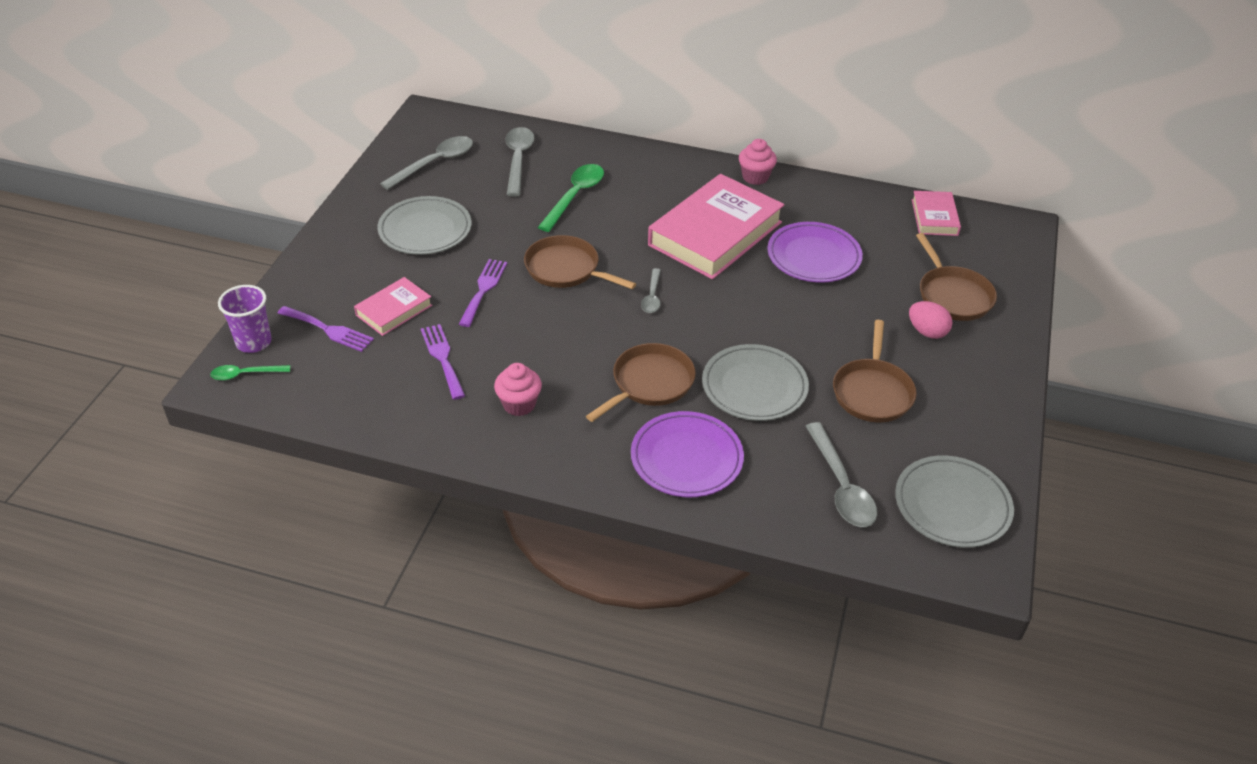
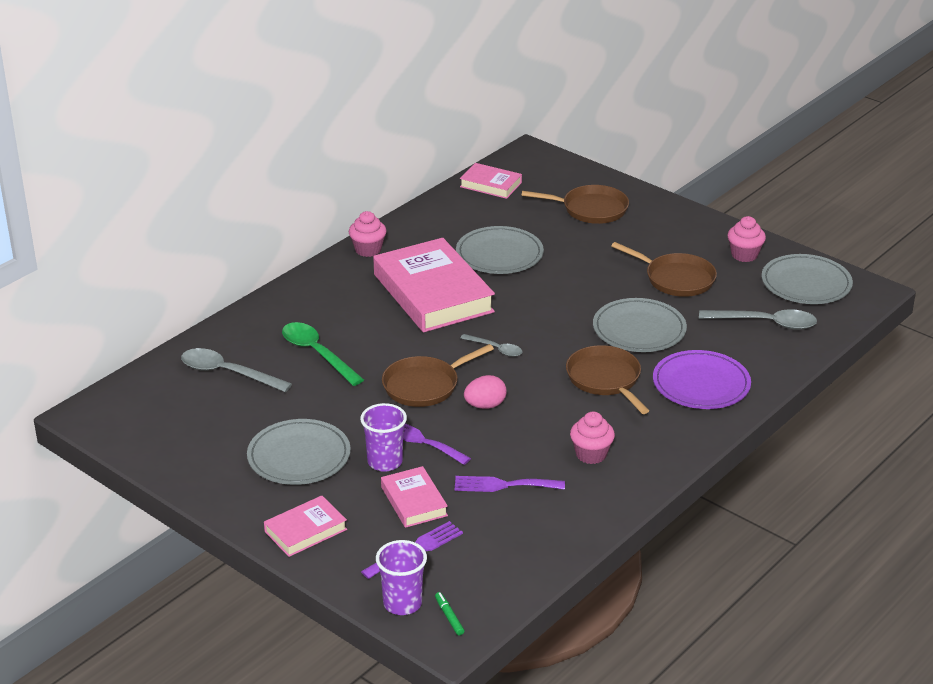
camera: 65 degrees left, 10 degrees down
green spoon [210,365,290,381] -> green marker [435,592,464,635]
grey spoon [380,136,473,190] -> none
purple plate [767,222,863,283] -> grey plate [456,226,544,274]
pink egg [909,301,952,339] -> pink egg moved to [464,375,507,409]
none -> pink book [264,496,347,557]
none -> purple cup [360,403,407,472]
none -> pink cupcake [728,216,766,262]

